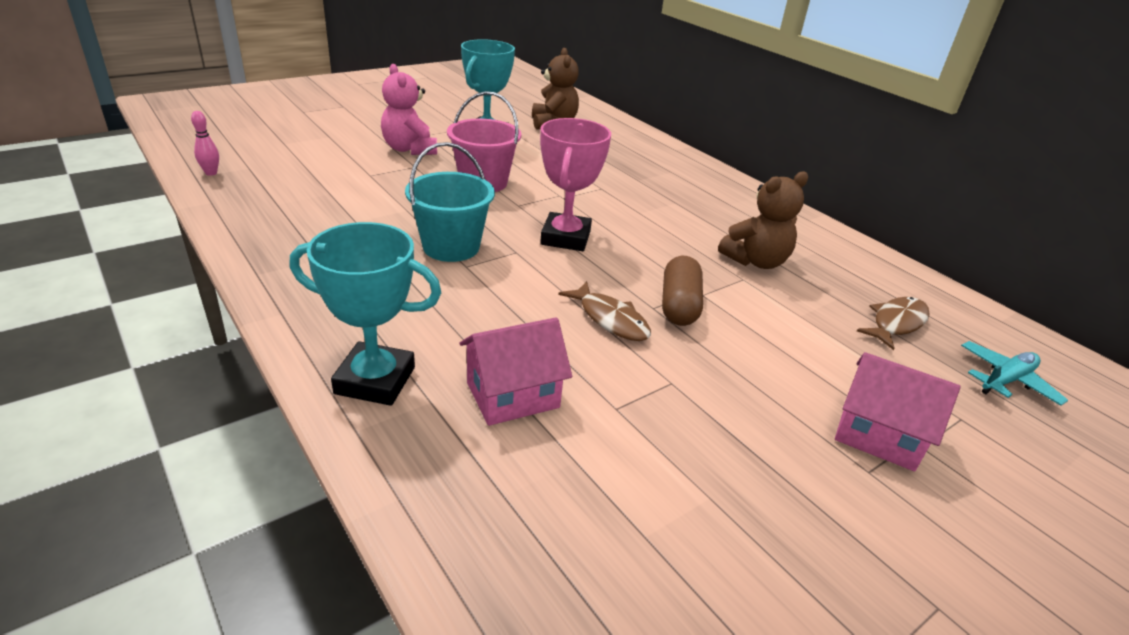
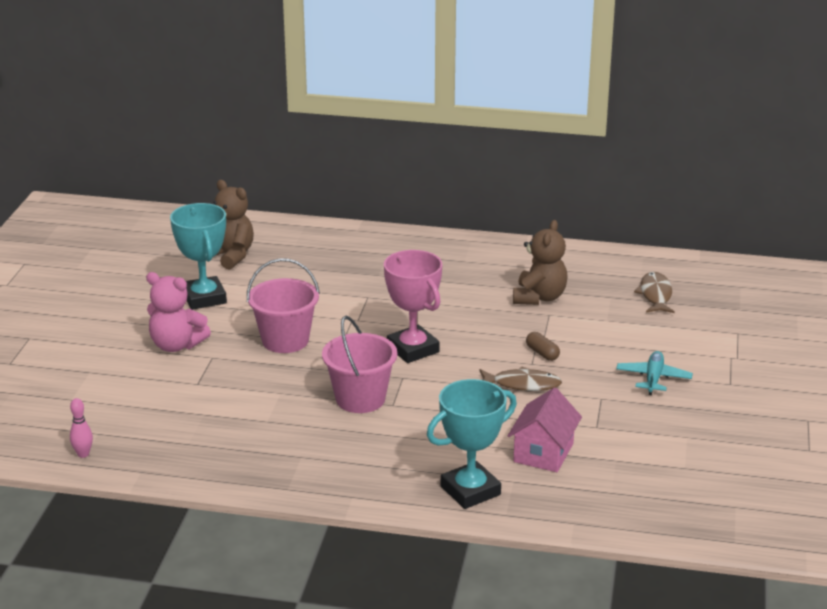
camera: 40 degrees left, 5 degrees down
turquoise bucket [405,142,495,262] -> pink bucket [322,316,397,413]
brown capsule [662,256,703,326] -> brown capsule [526,332,560,361], size x0.58
pink house [835,352,960,471] -> none
turquoise plane [961,341,1068,406] -> turquoise plane moved to [616,351,693,395]

